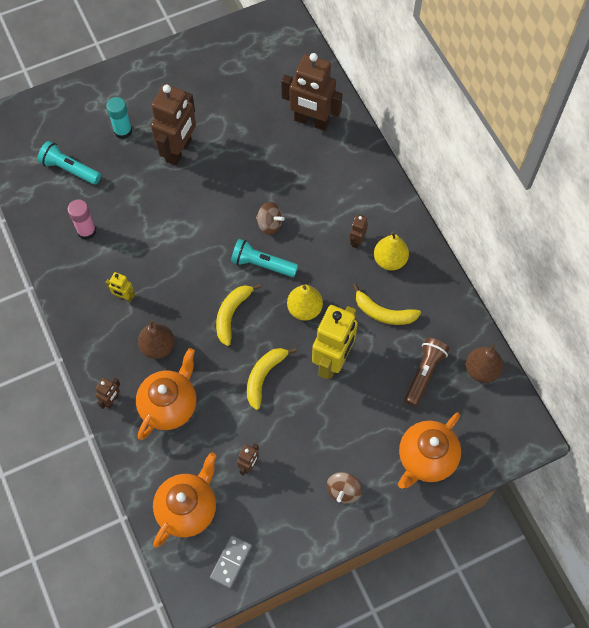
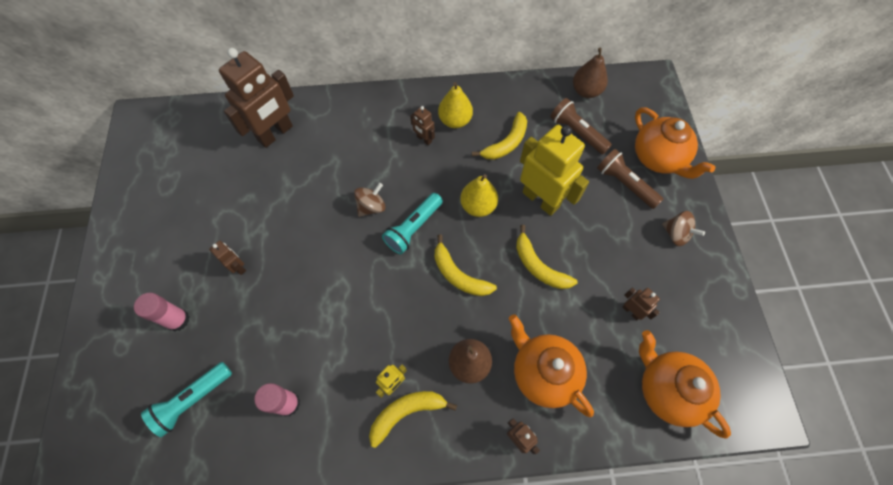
camera: 70 degrees left, 0 degrees up
turquoise glue stick [106,97,132,139] -> pink glue stick [134,293,190,331]
brown robot [151,84,196,166] -> brown robot [209,241,246,275], size x0.45
grey domino [210,535,252,588] -> none
none -> yellow banana [369,391,457,448]
none -> brown flashlight [597,149,663,209]

